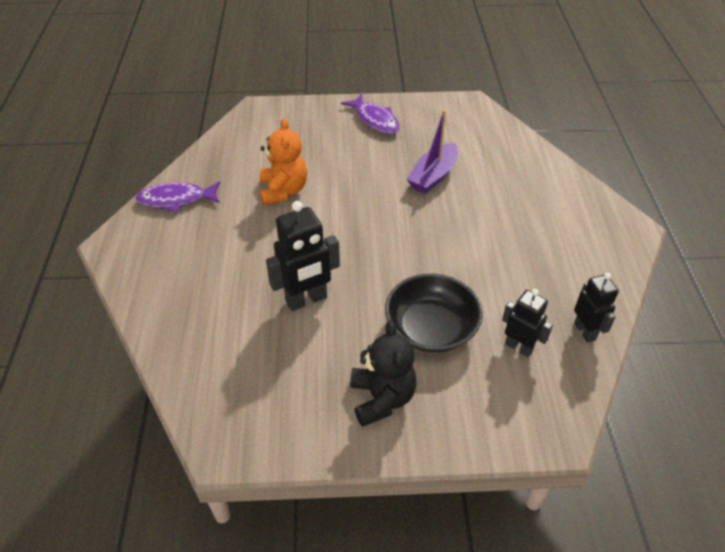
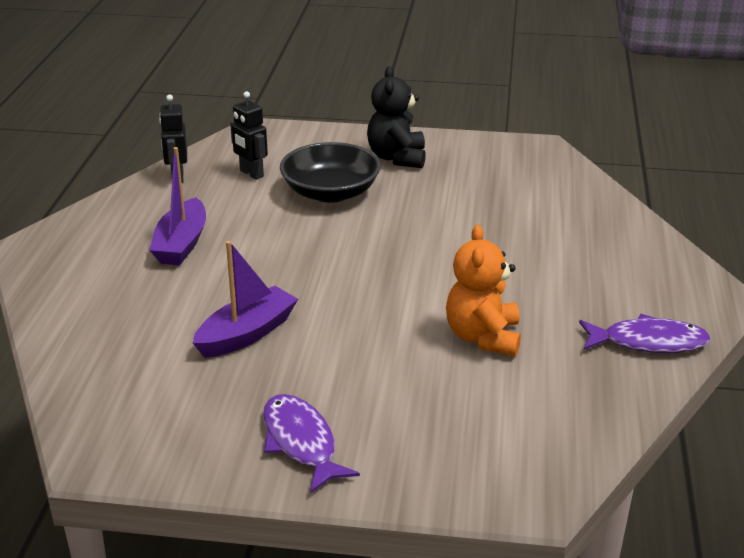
camera: 170 degrees left, 15 degrees down
black robot [266,201,340,311] -> none
none -> purple boat [149,147,206,265]

